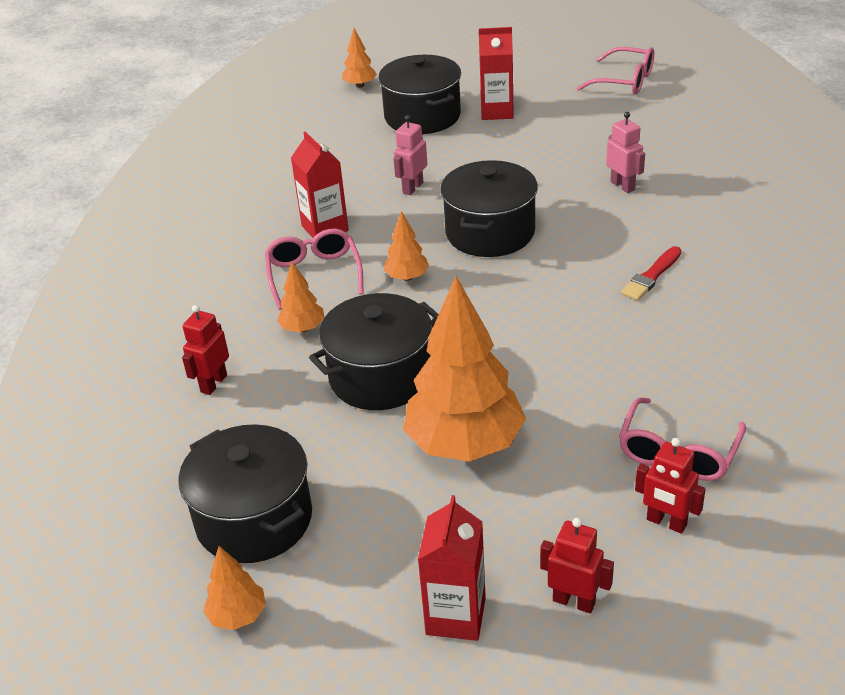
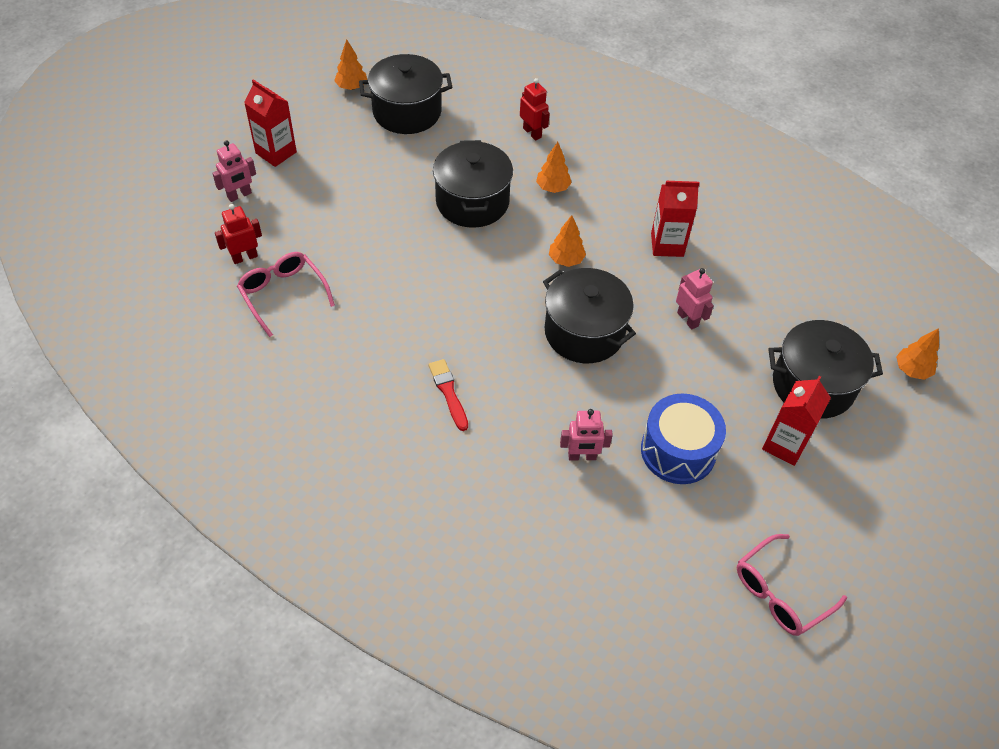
camera: 115 degrees right, 15 degrees up
pink glasses [265,229,364,310] -> none
orange tree [403,276,526,462] -> none
red robot [540,518,614,613] -> pink robot [212,140,256,202]
none -> blue drum [641,394,726,484]

